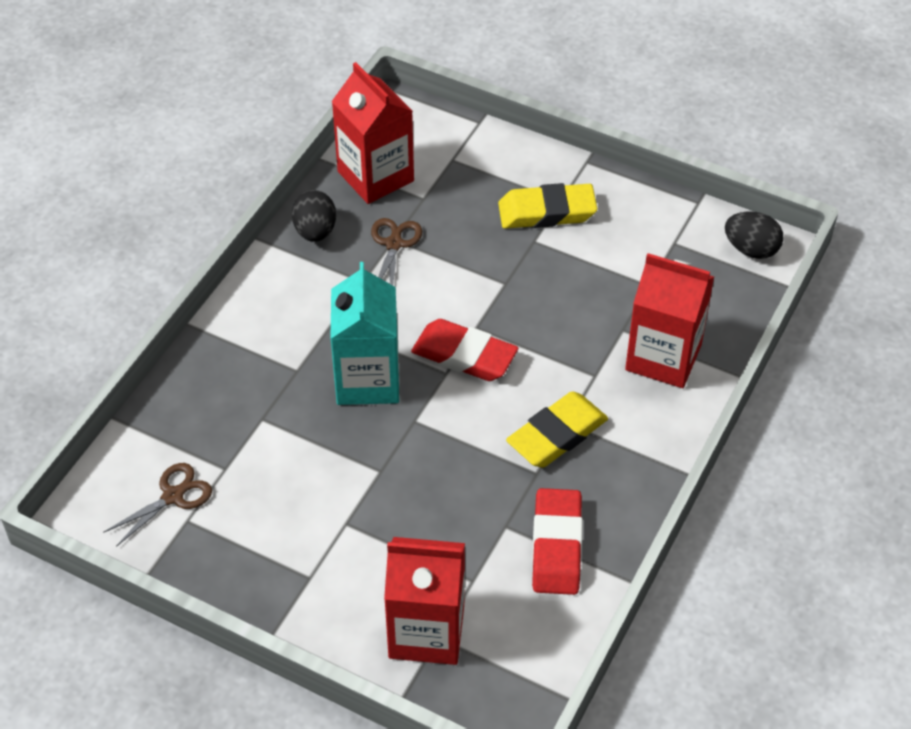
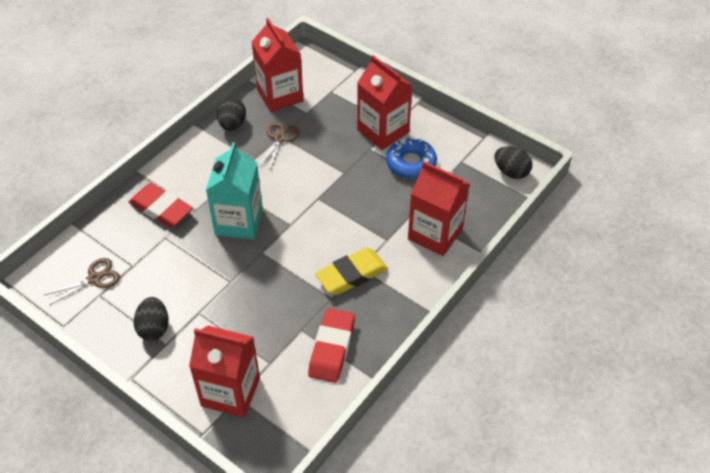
camera: 10 degrees right, 0 degrees up
red eraser [411,319,518,381] -> red eraser moved to [129,183,193,227]
yellow eraser [498,183,597,229] -> red carton [357,55,413,150]
none -> black egg [134,297,169,341]
none -> blue donut [386,137,437,179]

